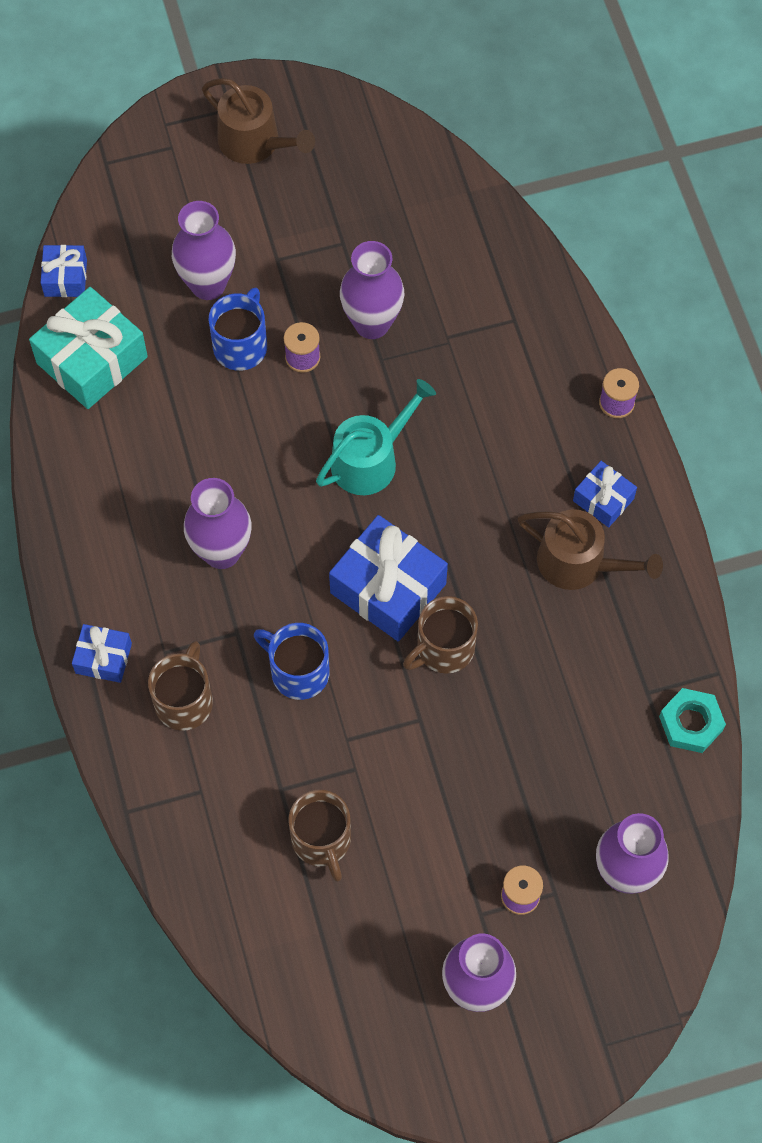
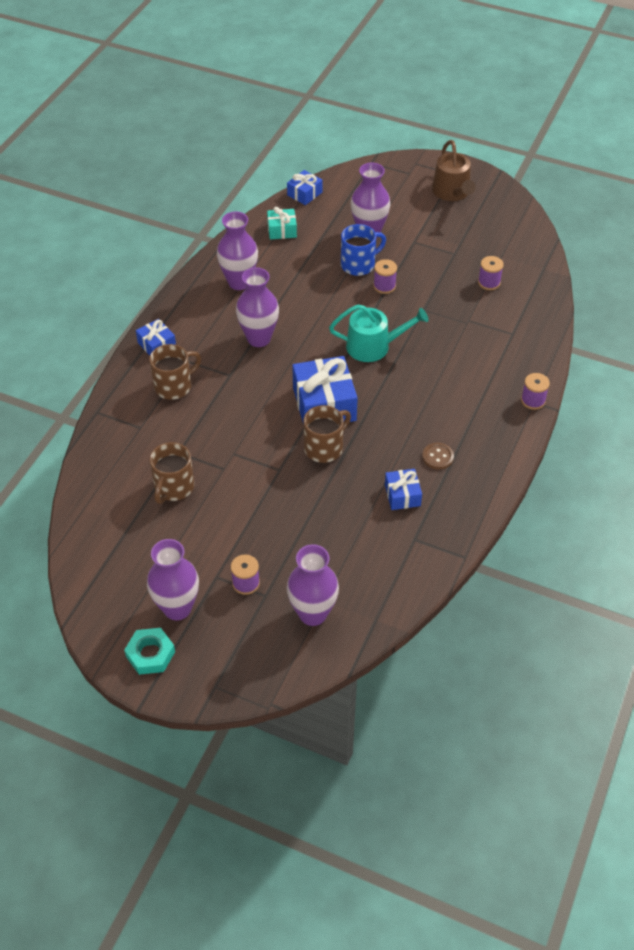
camera: 40 degrees right, 15 degrees down
turquoise gift [29,287,148,409] -> turquoise gift [267,207,297,240], size x0.54
blue mug [254,623,330,700] -> none
purple vase [340,241,404,339] -> purple vase moved to [217,212,258,290]
brown mug [403,596,478,674] -> brown mug turned 135 degrees clockwise [303,405,351,463]
brown watering can [518,509,663,590] -> brown button [422,443,454,470]
blue gift [573,461,637,528] -> blue gift moved to [385,469,422,510]
turquoise nut [659,688,726,753] -> turquoise nut moved to [124,628,175,675]
none -> purple spool [478,256,504,290]

